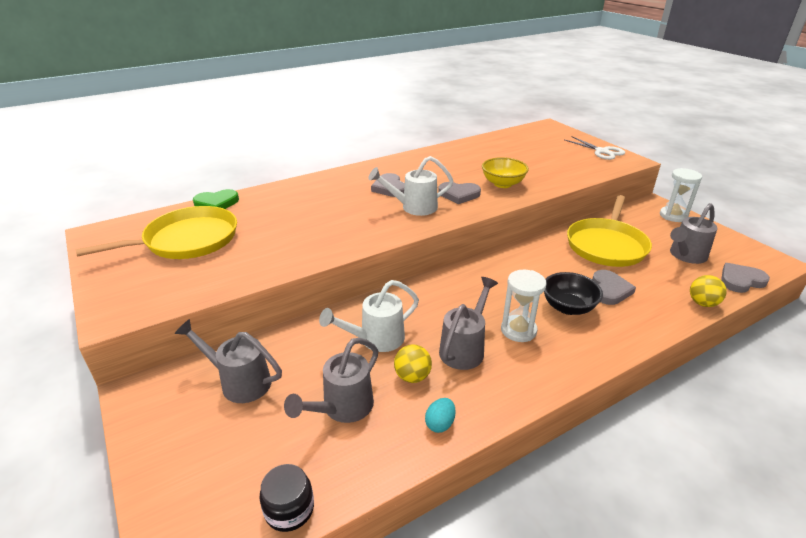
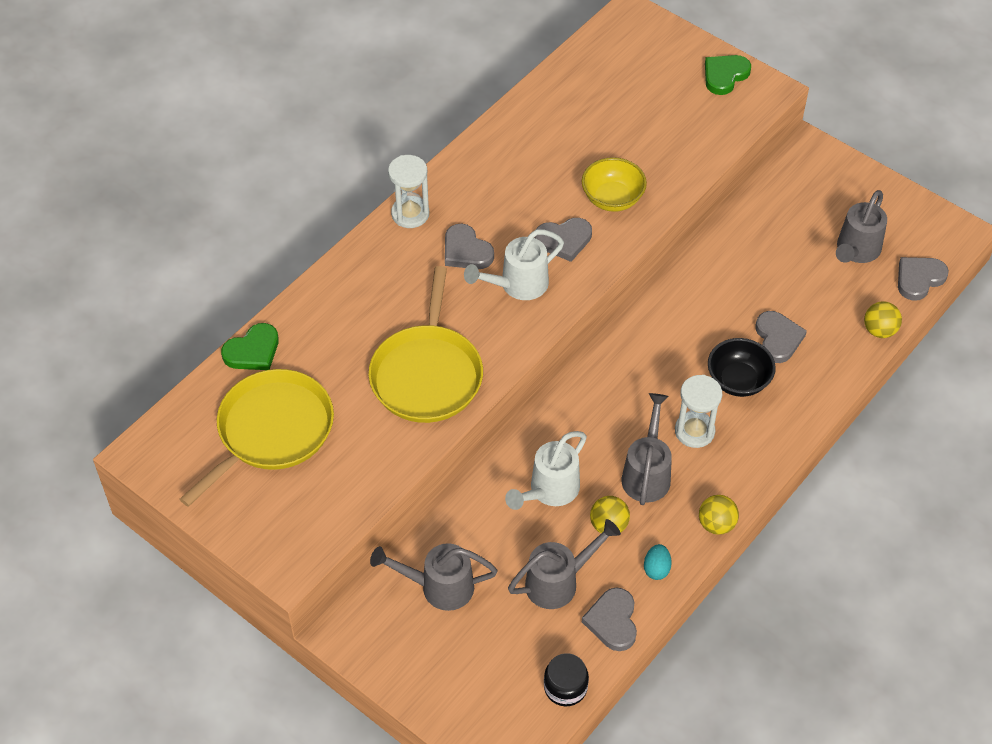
camera: 20 degrees left, 20 degrees up
grey watering can [284,338,378,423] -> grey watering can turned 135 degrees counterclockwise [508,519,621,609]
white scissors [565,136,625,160] -> green heart [705,55,751,95]
yellow pan [567,195,652,267] -> yellow pan moved to [369,266,483,423]
white hourglass [660,168,702,222] -> white hourglass moved to [388,155,429,228]
none -> grey heart [582,588,637,651]
none -> yellow ball [699,495,739,535]

